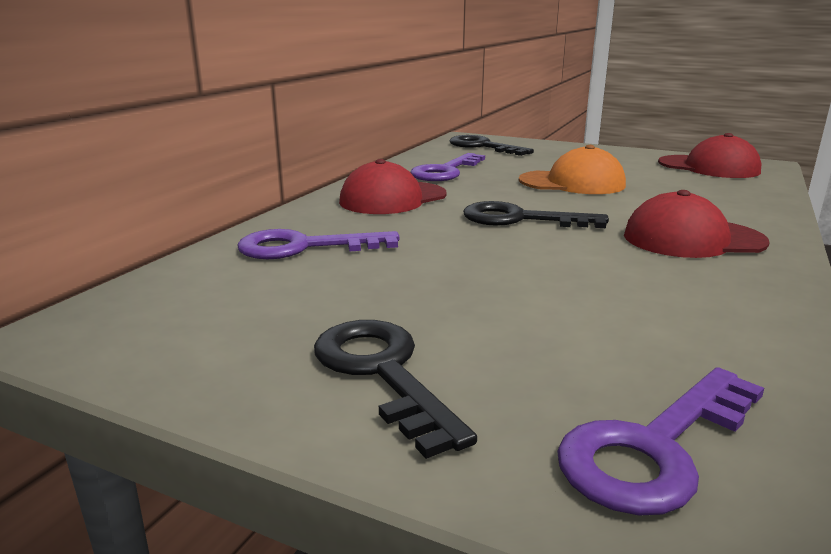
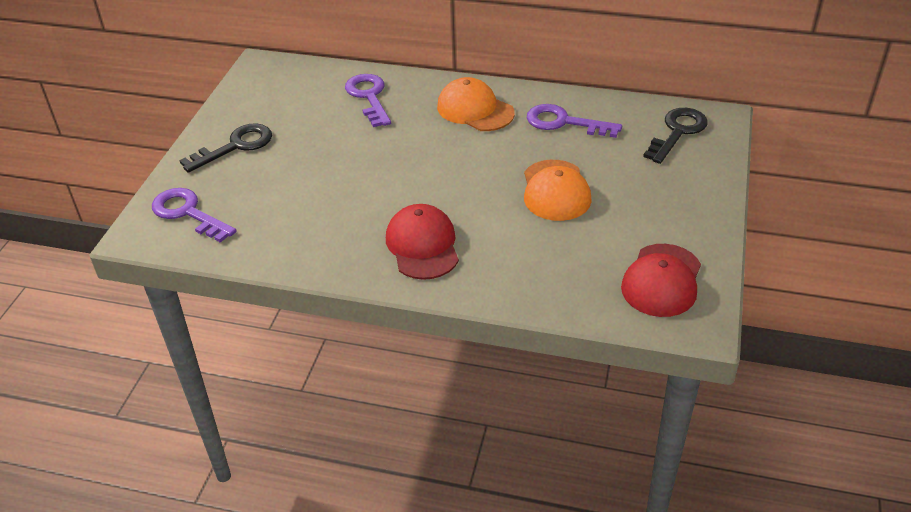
camera: 80 degrees right, 20 degrees up
red cap [339,159,446,214] -> orange cap [437,77,515,131]
black key [463,201,609,228] -> none

